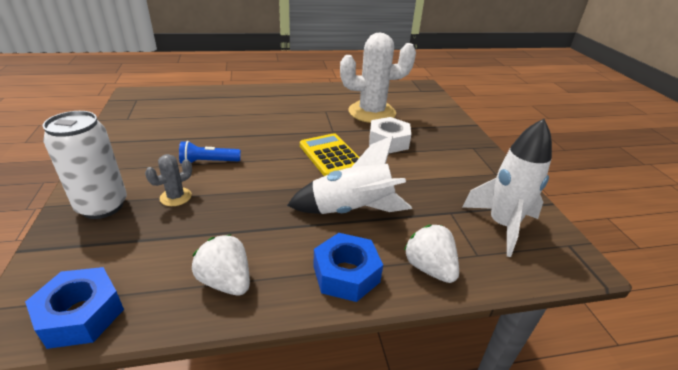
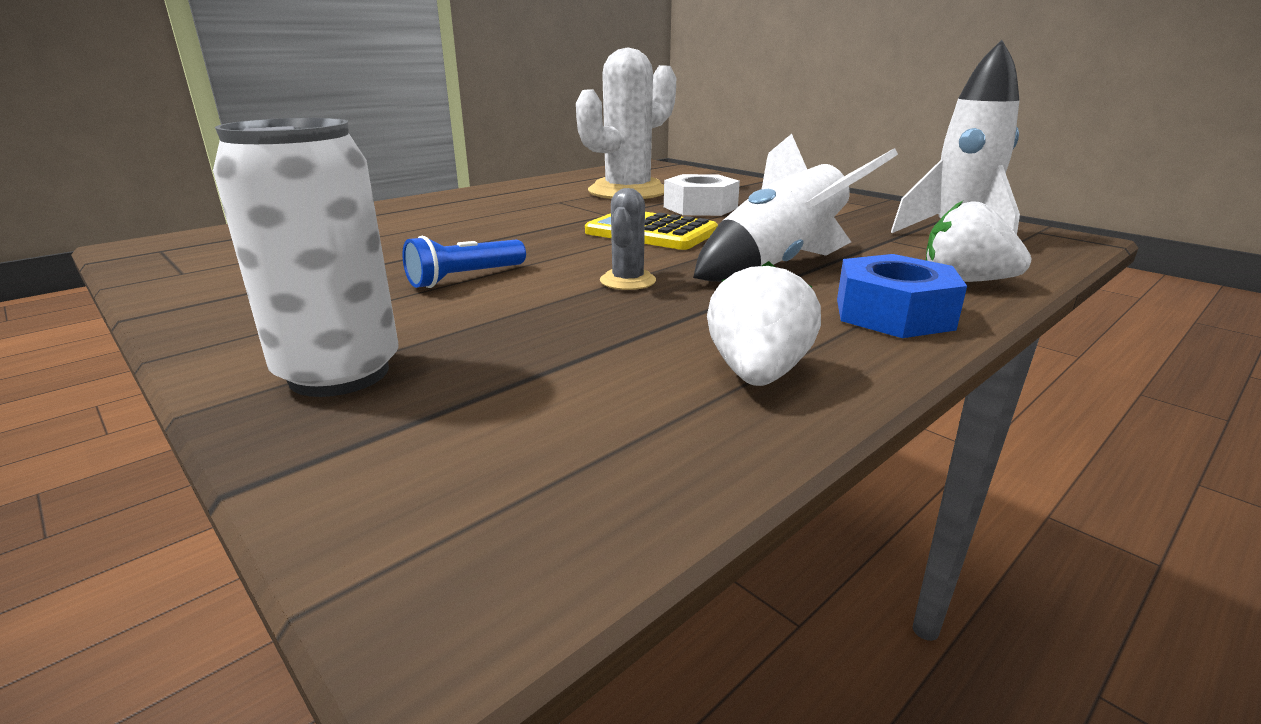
camera: 30 degrees left, 10 degrees down
blue nut [25,267,124,349] -> none
grey cactus [145,154,192,206] -> grey cactus moved to [600,188,656,290]
white strawberry [192,234,250,295] -> white strawberry turned 90 degrees clockwise [707,261,821,386]

